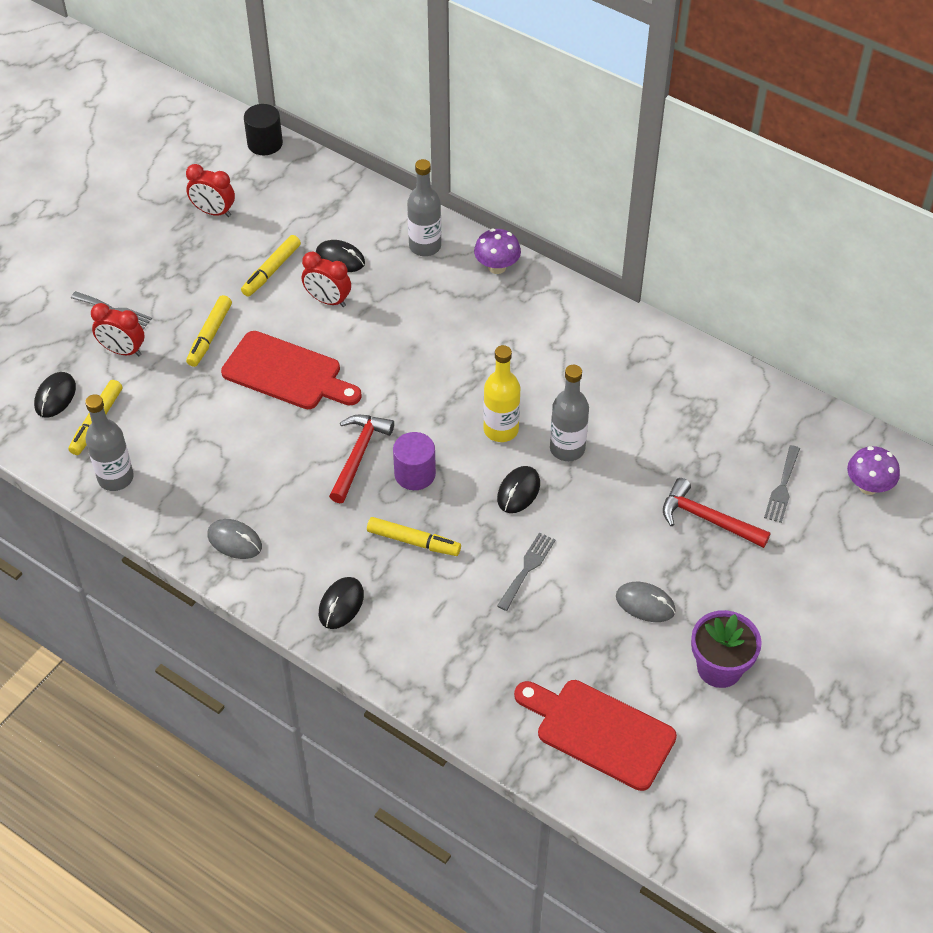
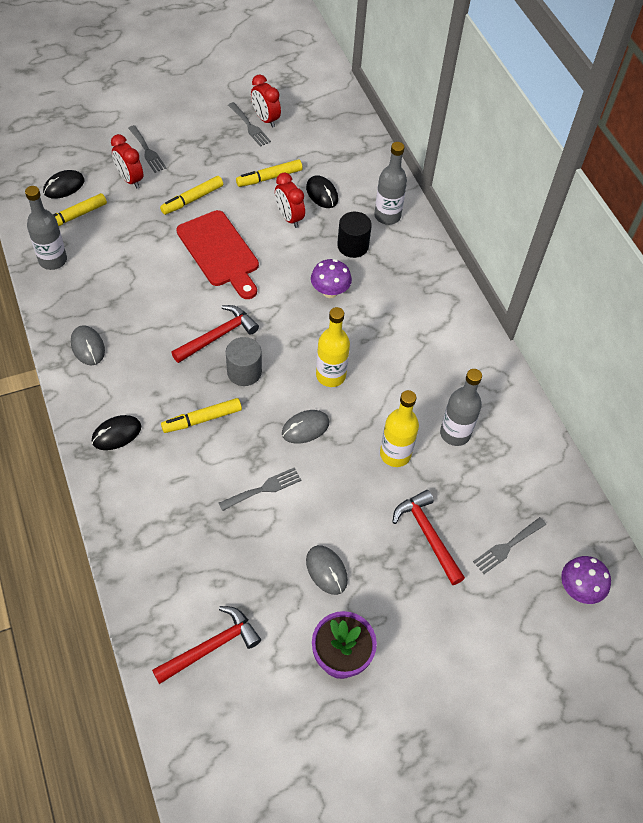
camera: 30 degrees right, 5 degrees up
black cylinder [244,104,283,155] -> black cylinder moved to [337,212,372,258]
yellow marker [367,517,461,556] -> yellow marker turned 105 degrees clockwise [161,398,242,433]
purple cylinder [393,432,436,490] -> grey cylinder [226,337,262,386]
purple mushroom [474,229,521,274] -> purple mushroom moved to [311,259,352,298]
black mouse [497,466,540,513] -> grey mouse [282,410,329,444]
red cutting board [514,680,677,791] -> red hammer [152,606,261,684]
grey bottle [550,365,589,461] -> grey bottle moved to [440,369,482,446]
none -> grey fork [228,102,271,147]
none -> yellow bottle [380,390,419,467]

